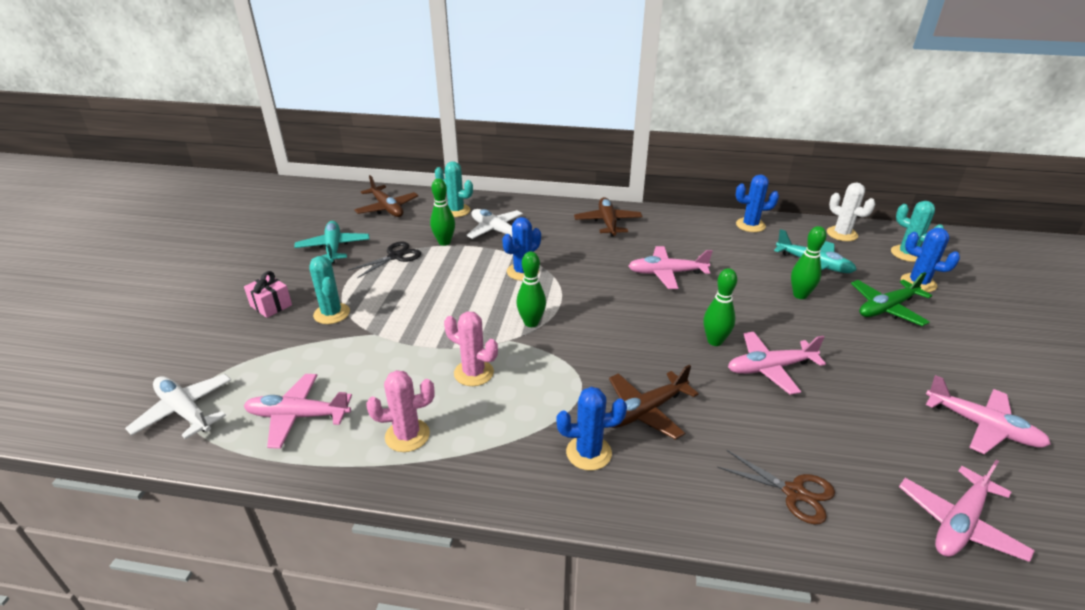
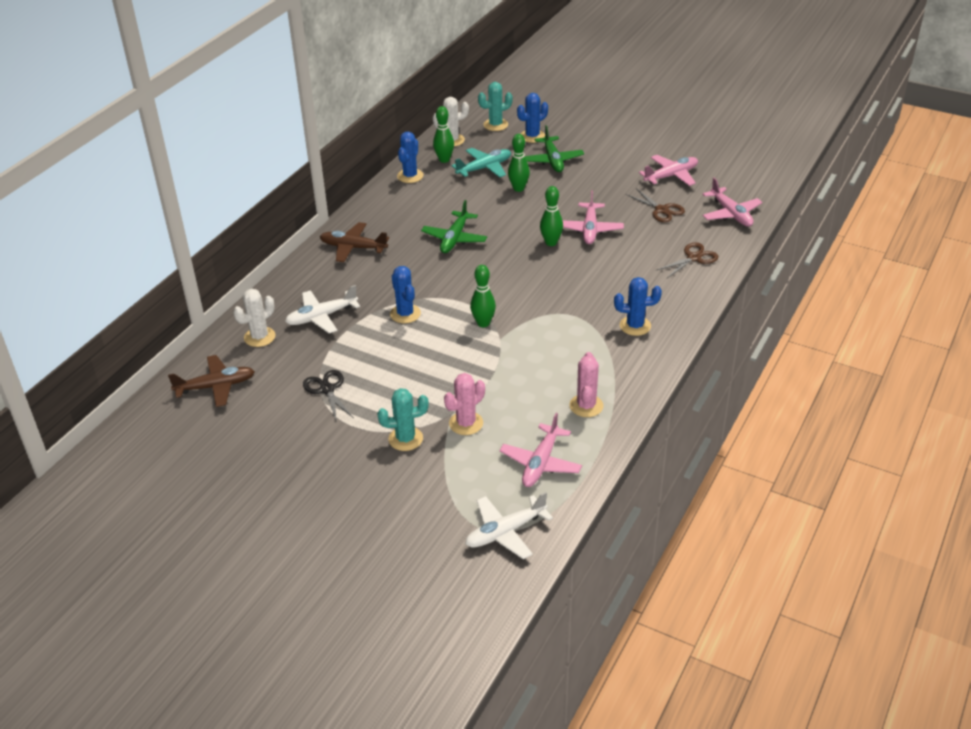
camera: 70 degrees left, 5 degrees up
pink gift [244,271,292,318] -> none
turquoise plane [294,221,369,263] -> none
green bowling pin [430,179,455,246] -> green bowling pin moved to [433,106,454,163]
turquoise cactus [435,161,473,217] -> white cactus [233,289,275,347]
pink cactus [444,311,498,386] -> pink cactus moved to [444,373,485,435]
blue cactus [556,387,627,471] -> blue cactus turned 75 degrees clockwise [614,277,662,336]
brown plane [609,365,699,440] -> none
pink plane [628,246,712,289] -> green plane [421,200,487,253]
none -> brown scissors [626,188,685,222]

